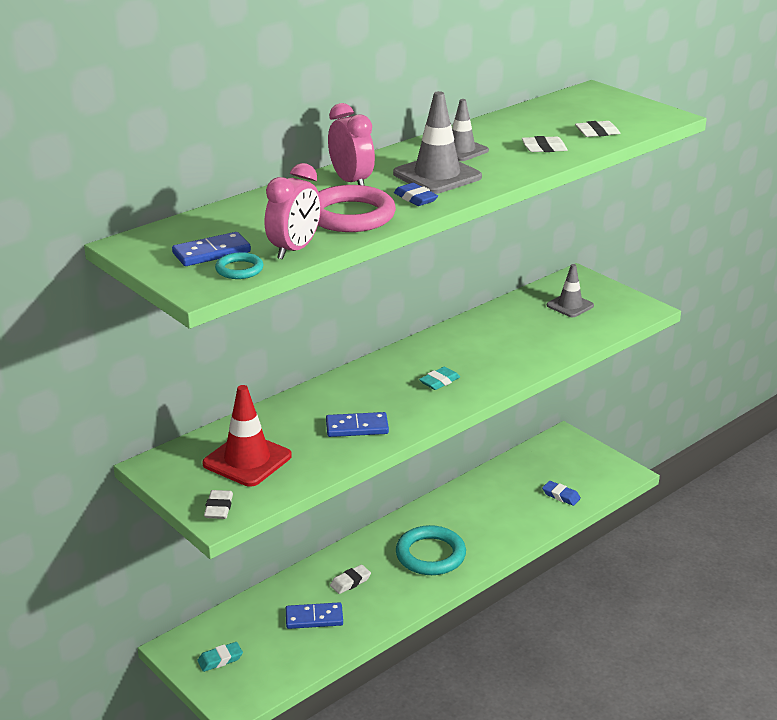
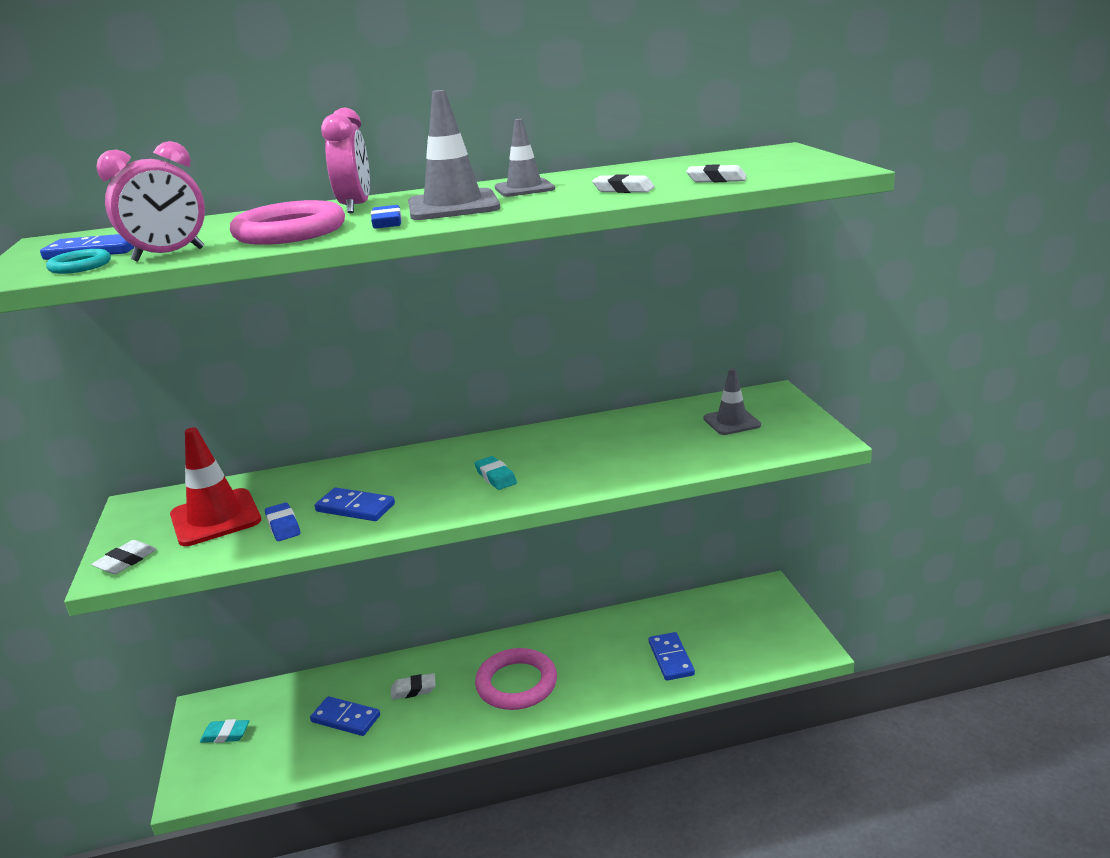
camera: 30 degrees right, 5 degrees down
turquoise ring [396,525,466,575] -> pink ring [475,648,557,710]
turquoise eraser [419,367,460,390] -> turquoise eraser turned 75 degrees clockwise [474,456,517,490]
blue eraser [542,481,581,506] -> blue eraser moved to [265,502,300,541]
none -> blue domino [649,632,695,681]

